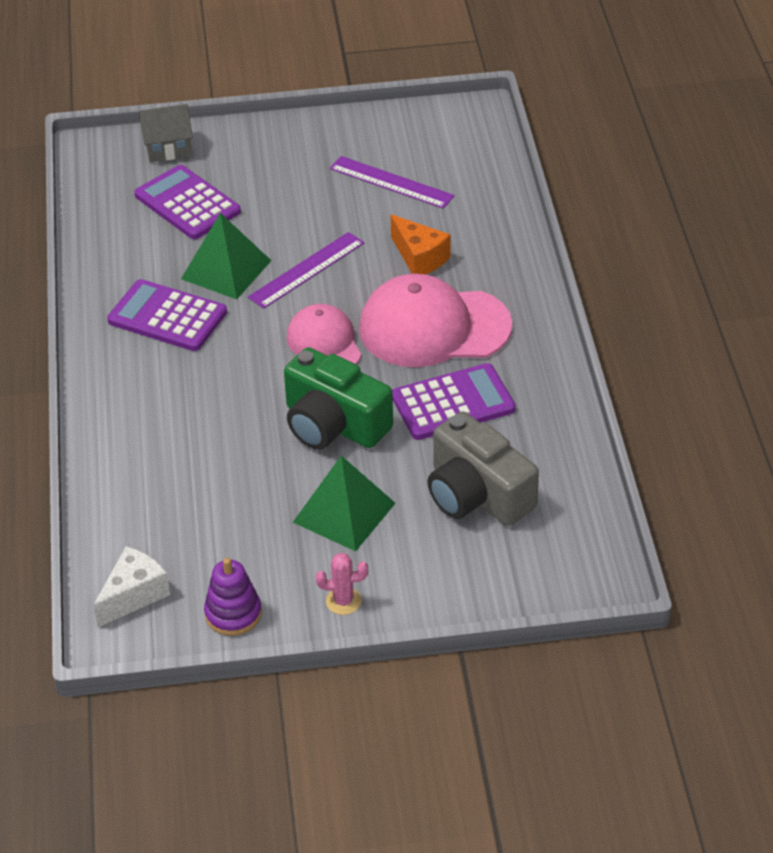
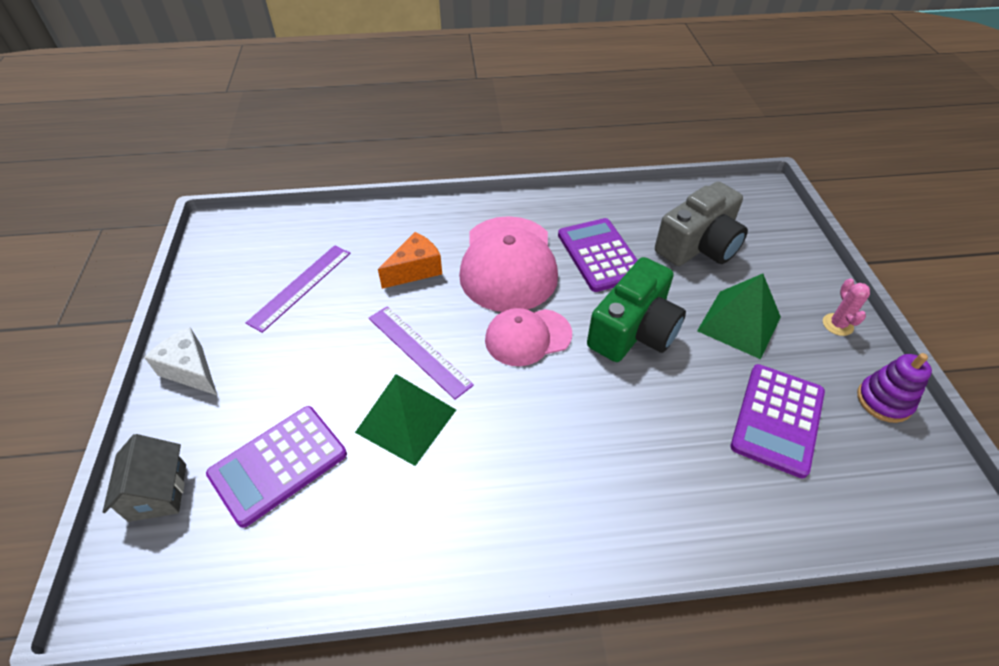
camera: 90 degrees left, 5 degrees up
white cheese [93,546,170,627] -> white cheese moved to [144,327,217,395]
purple calculator [107,279,227,351] -> purple calculator moved to [731,364,825,478]

